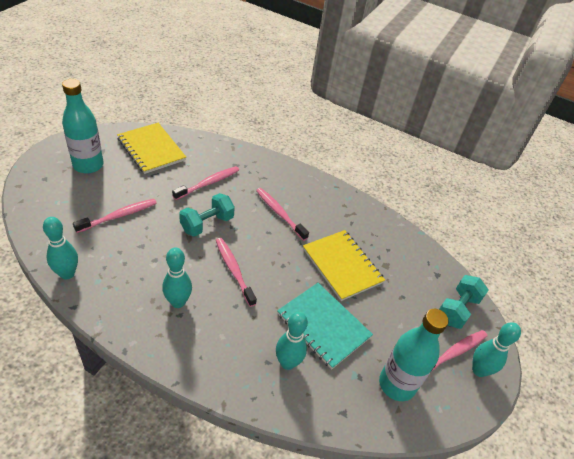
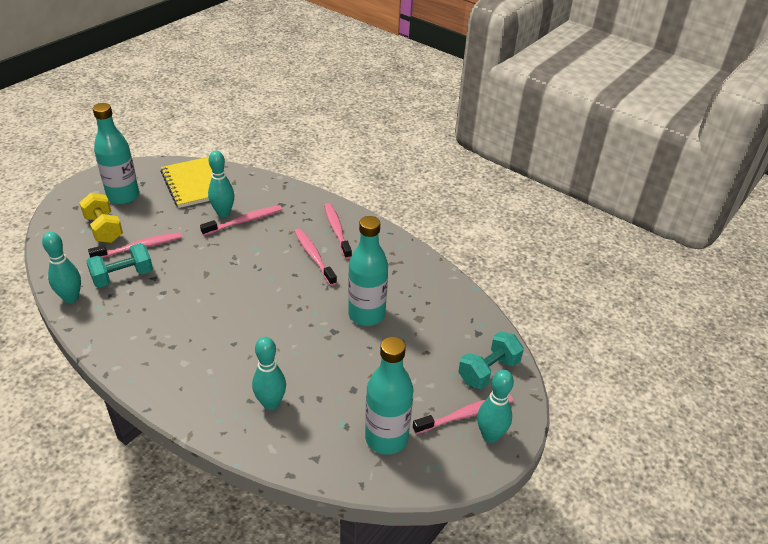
camera: 15 degrees right, 5 degrees down
turquoise bowling pin [162,247,192,308] -> turquoise bowling pin moved to [208,150,234,217]
turquoise dumbbell [179,193,235,237] -> turquoise dumbbell moved to [86,243,153,288]
pink toothbrush [216,238,257,307] -> pink toothbrush moved to [324,203,352,259]
turquoise notebook [277,283,373,369] -> none
yellow notebook [303,230,385,301] -> turquoise bottle [348,216,388,326]
none -> yellow dumbbell [79,193,123,243]

